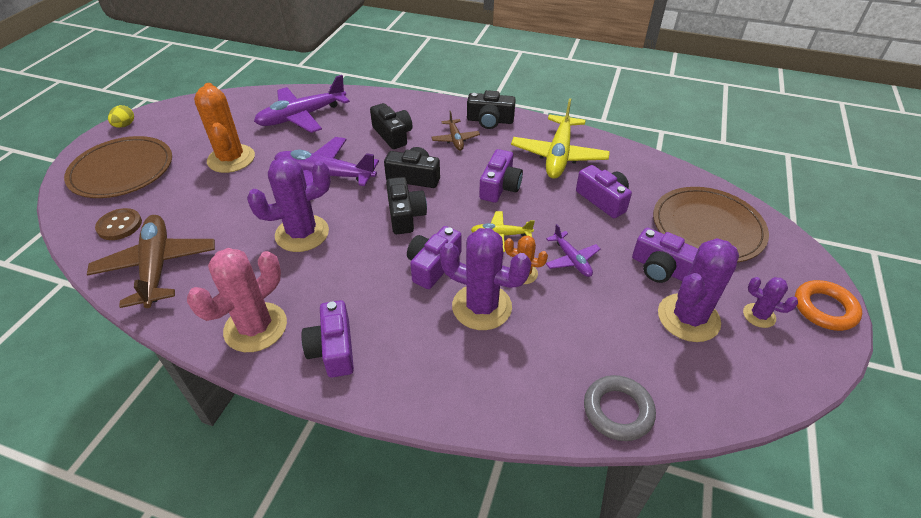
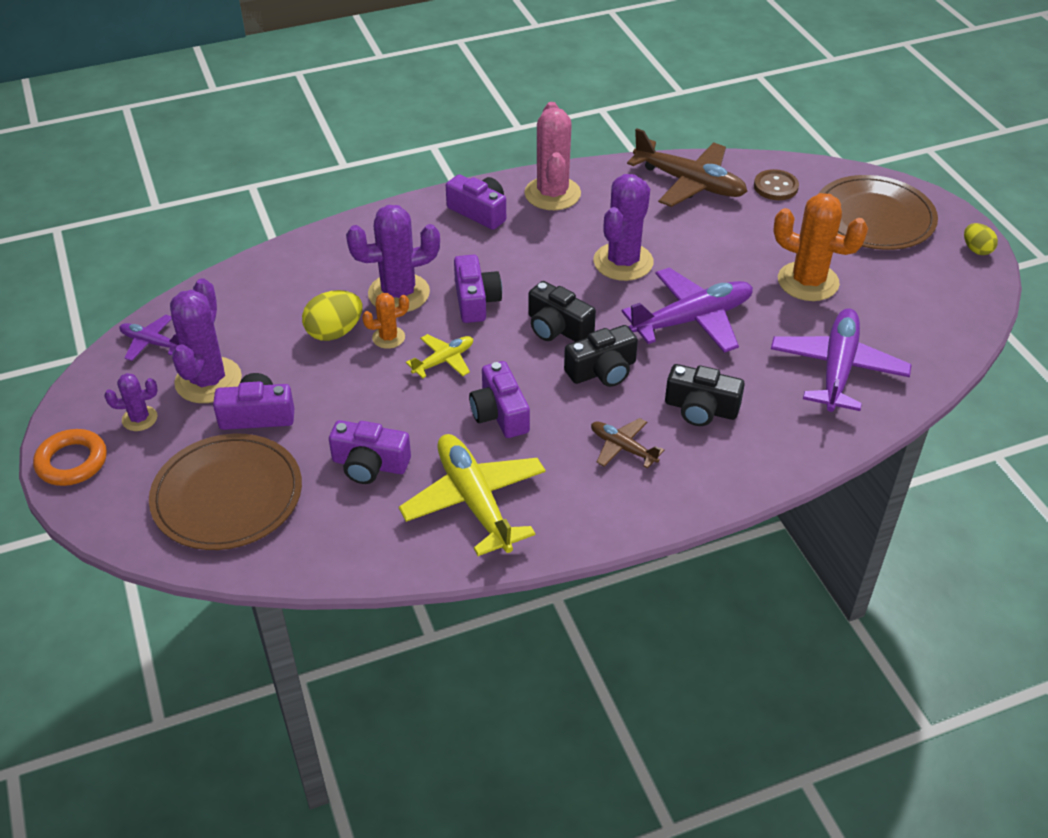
camera: 140 degrees right, 0 degrees up
black camera [467,90,516,129] -> none
purple plane [546,224,601,277] -> purple plane moved to [119,315,179,361]
grey ring [584,375,656,441] -> none
none -> yellow egg [302,290,363,341]

